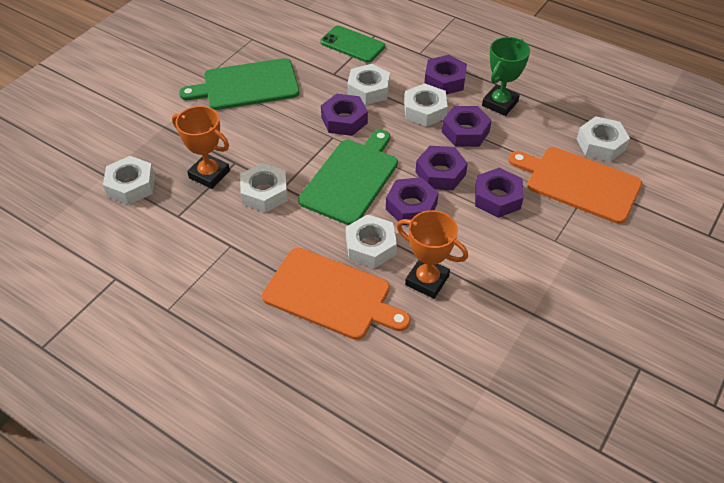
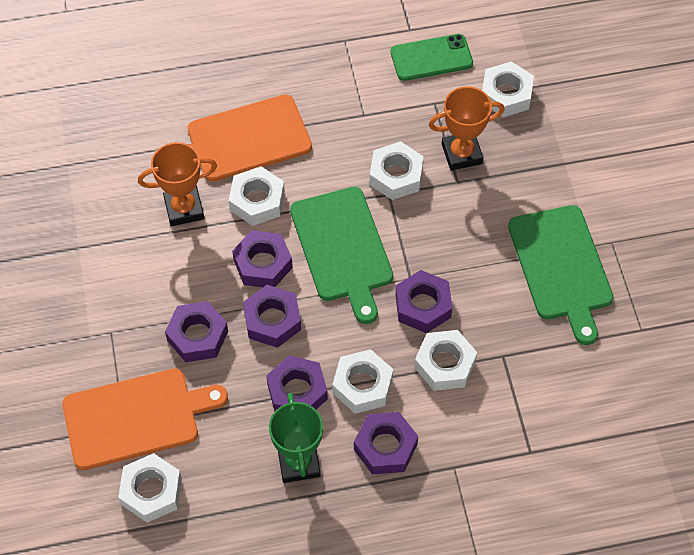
camera: 135 degrees right, 10 degrees up
green cutting board [179,58,300,110] -> green cutting board turned 135 degrees clockwise [508,205,614,345]
green phone [320,25,385,63] -> green phone moved to [390,34,473,81]

